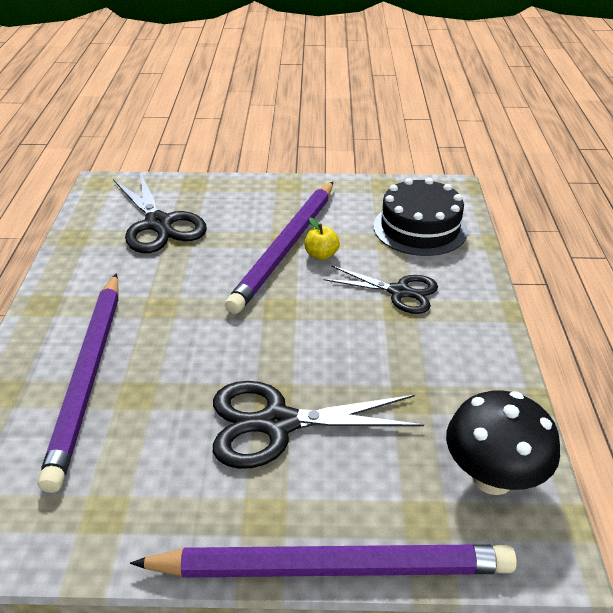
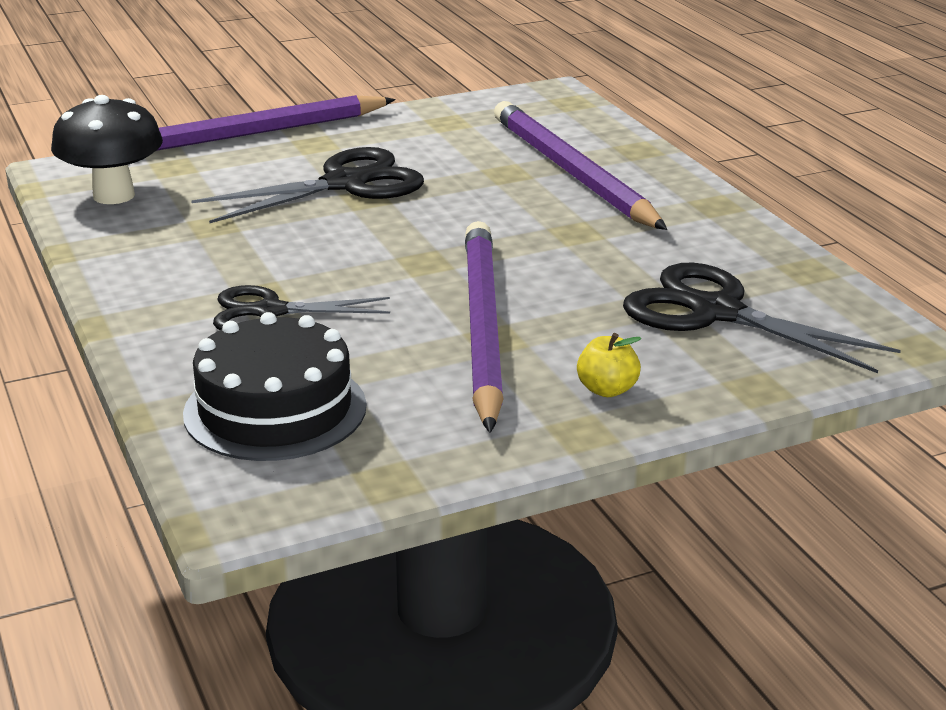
camera: 155 degrees right, 10 degrees down
yellow apple [305,218,340,260] -> yellow apple moved to [577,333,642,397]

